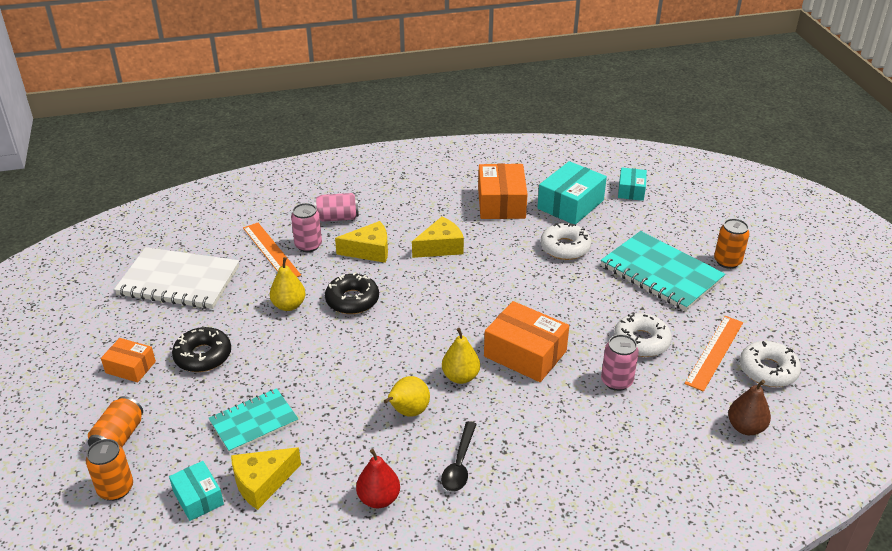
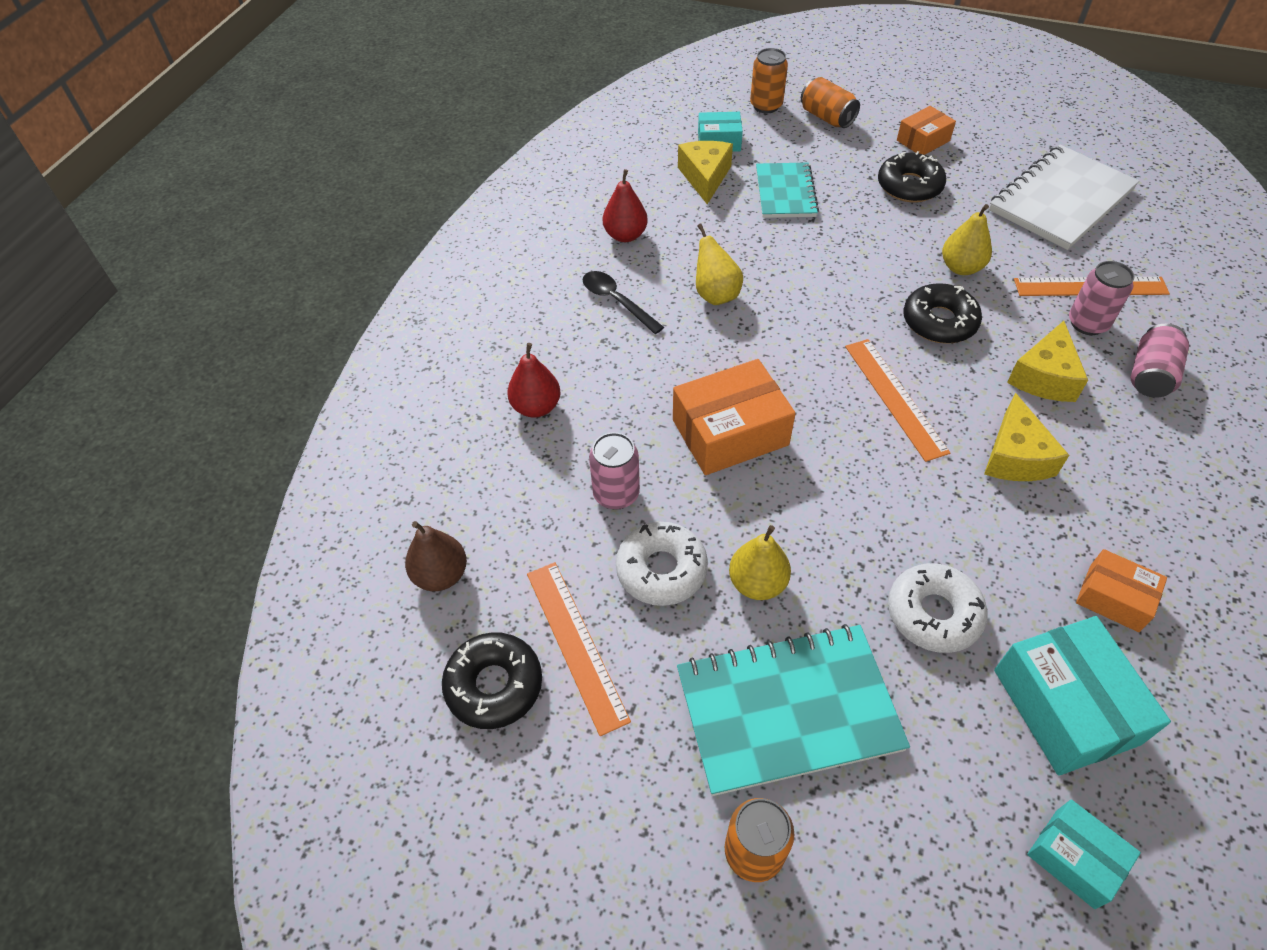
camera: 125 degrees right, 15 degrees up
yellow pear [442,328,480,384] -> yellow pear moved to [729,525,791,600]
orange box [478,164,528,219] -> orange box [1076,549,1167,632], size x0.58
white donut [740,341,801,387] -> black donut [442,632,542,729]
none -> red pear [507,343,561,418]
none -> orange ruler [845,339,950,462]

